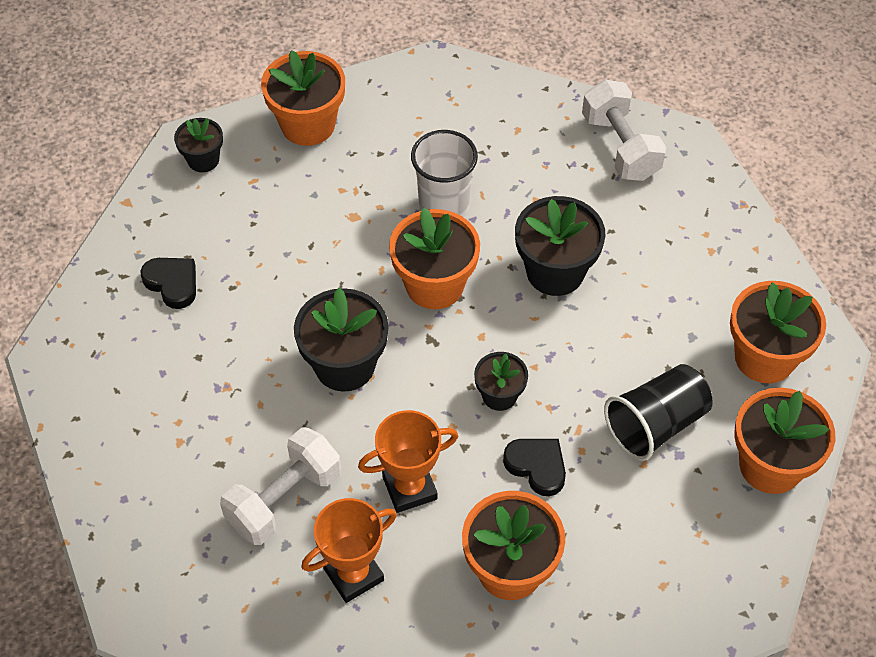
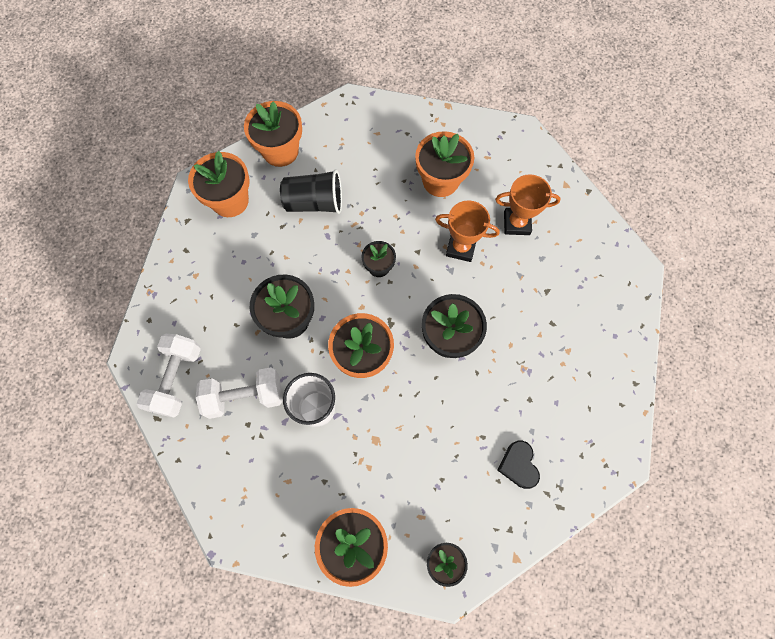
camera: 145 degrees left, 15 degrees up
white dumbbell [220,428,341,545] -> white dumbbell moved to [196,367,282,419]
black heart [503,439,566,496] -> none

